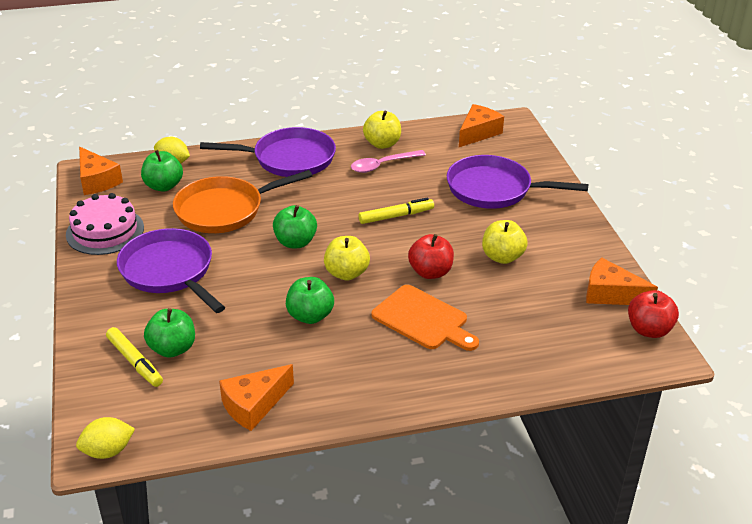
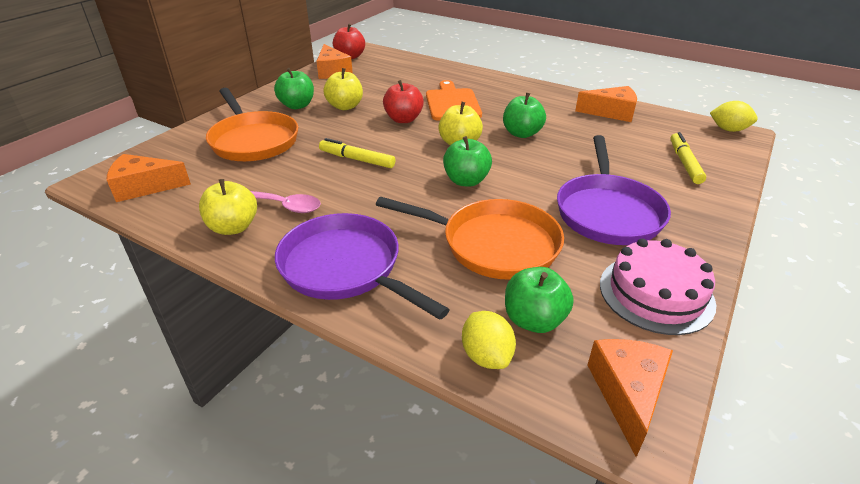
camera: 135 degrees left, 0 degrees up
green apple [144,308,195,358] -> green apple moved to [274,68,314,109]
purple pan [447,155,588,209] -> orange pan [206,88,298,162]

